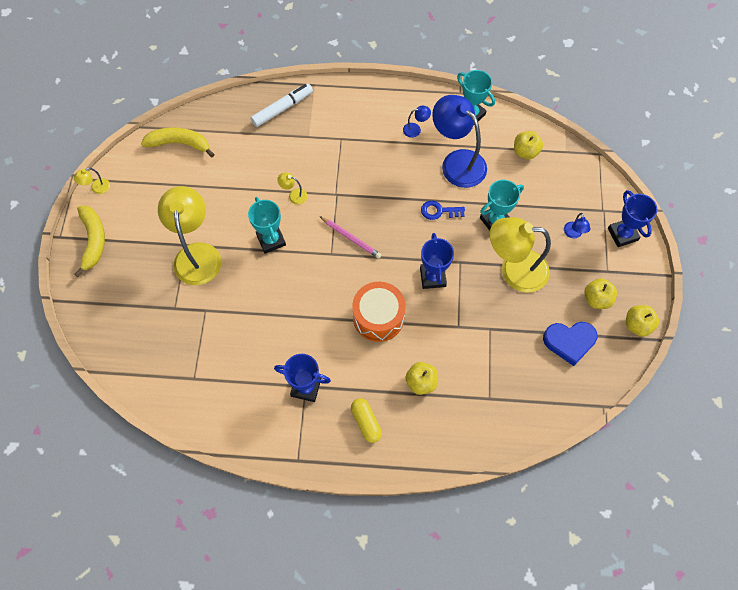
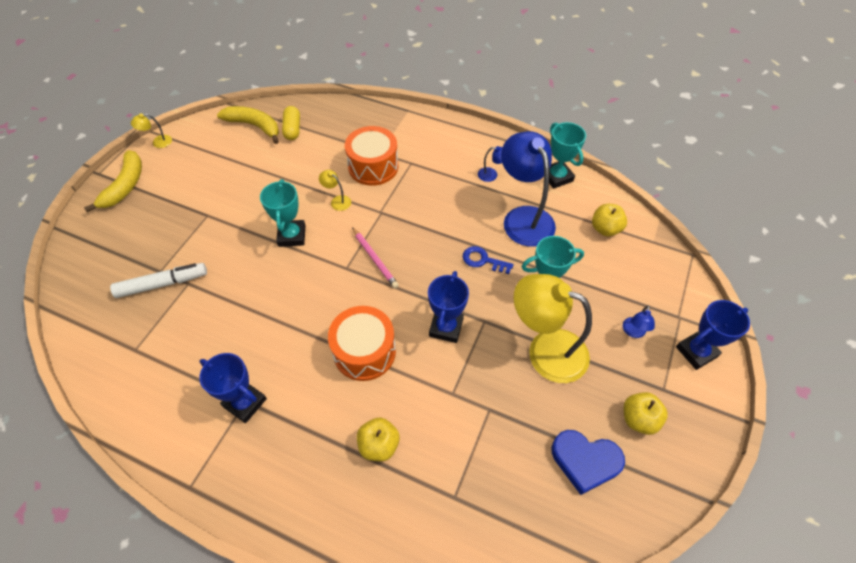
camera: 20 degrees right, 10 degrees down
yellow lamp [158,186,221,285] -> none
white marker [251,83,313,127] -> white marker moved to [110,263,207,298]
yellow capsule [351,398,382,443] -> yellow capsule moved to [282,106,300,140]
blue trophy [608,190,657,247] -> blue trophy turned 60 degrees clockwise [676,300,750,370]
yellow apple [626,305,659,337] -> none
none -> orange drum [345,126,398,186]

